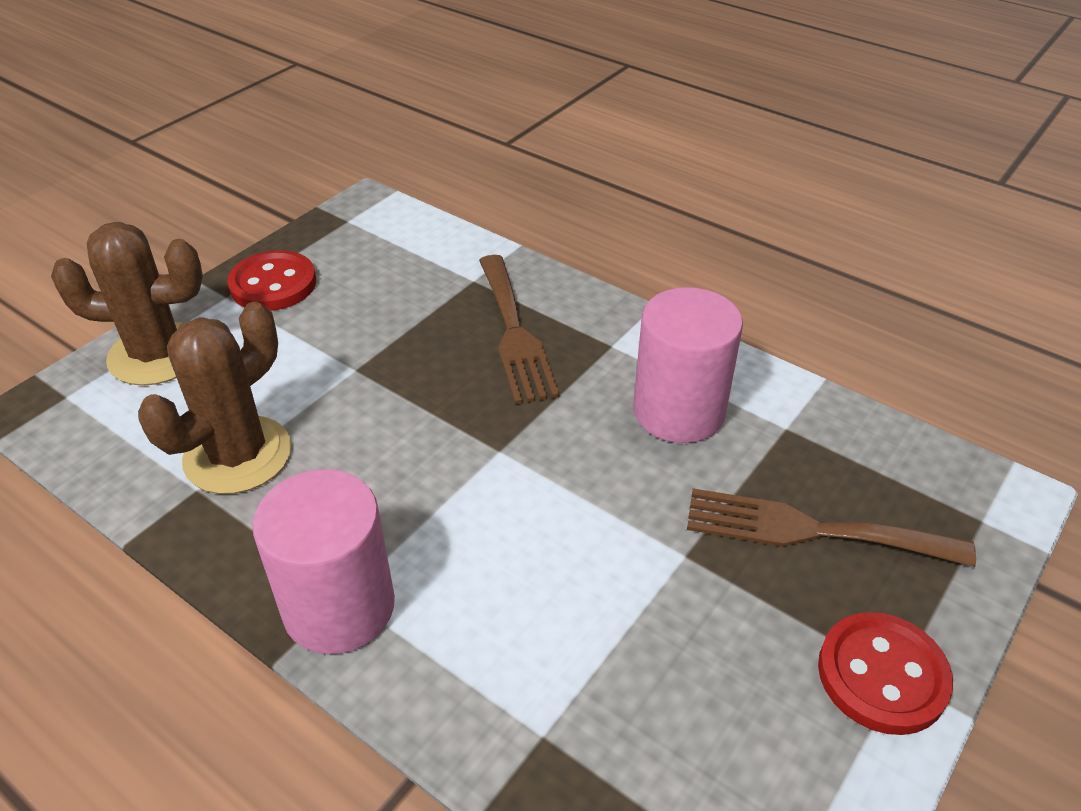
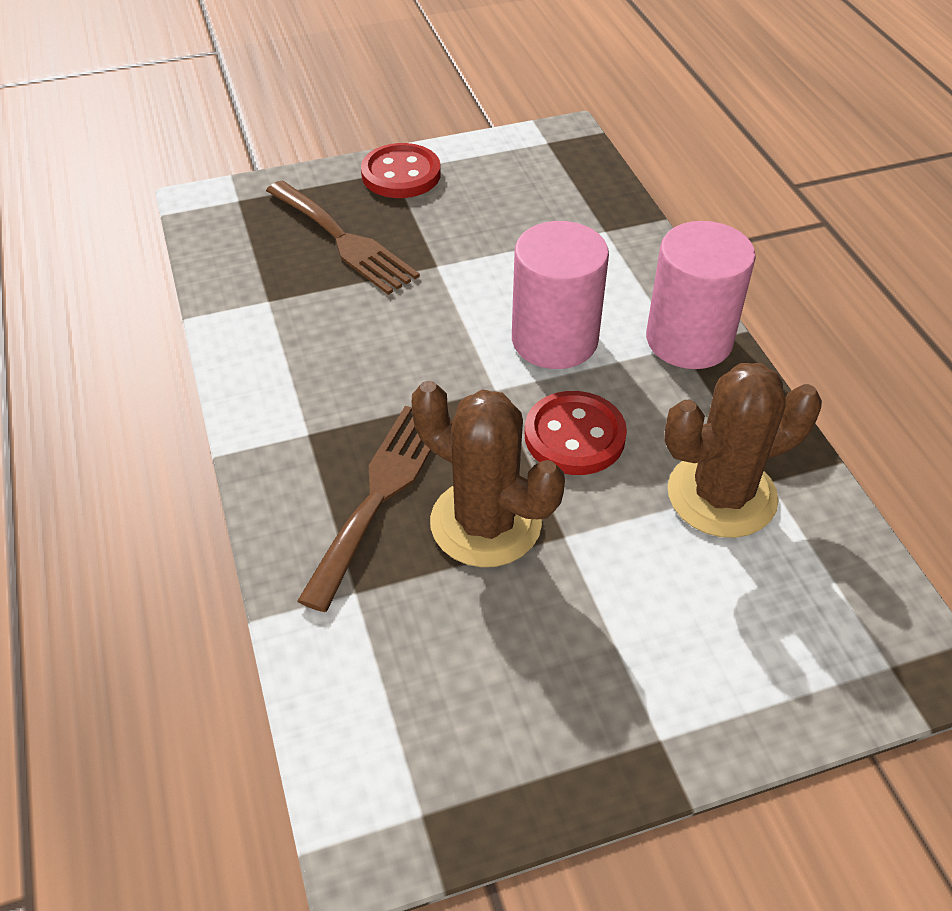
camera: 145 degrees left, 5 degrees up
brown cactus [51,222,203,386] -> brown cactus moved to [412,381,565,567]
red button [227,250,316,311] -> red button moved to [525,391,627,475]
pink cylinder [633,287,743,443] -> pink cylinder moved to [512,221,609,369]

